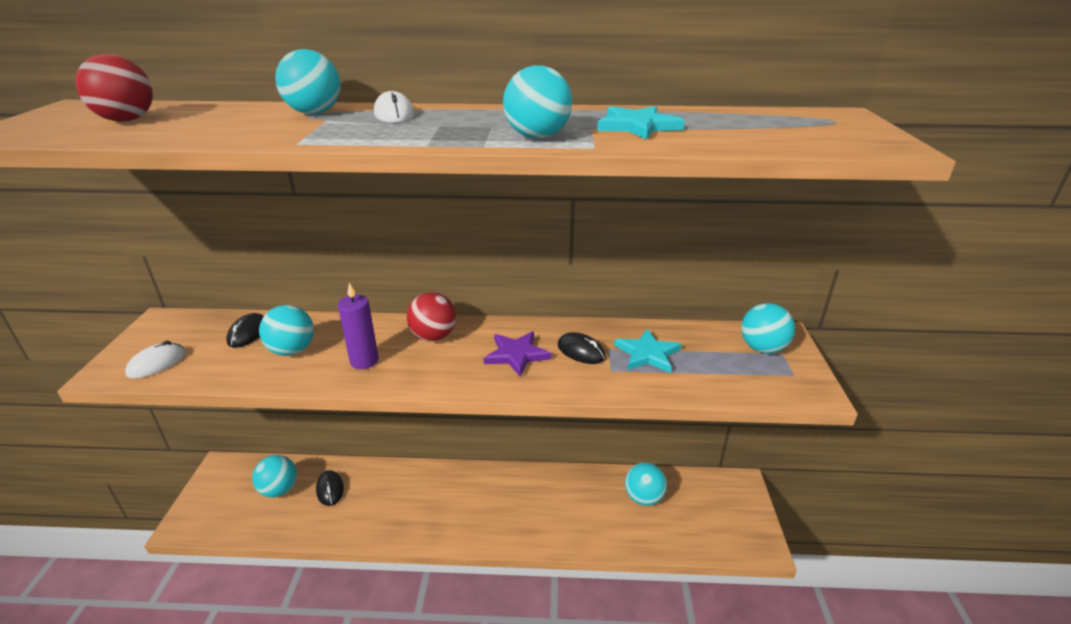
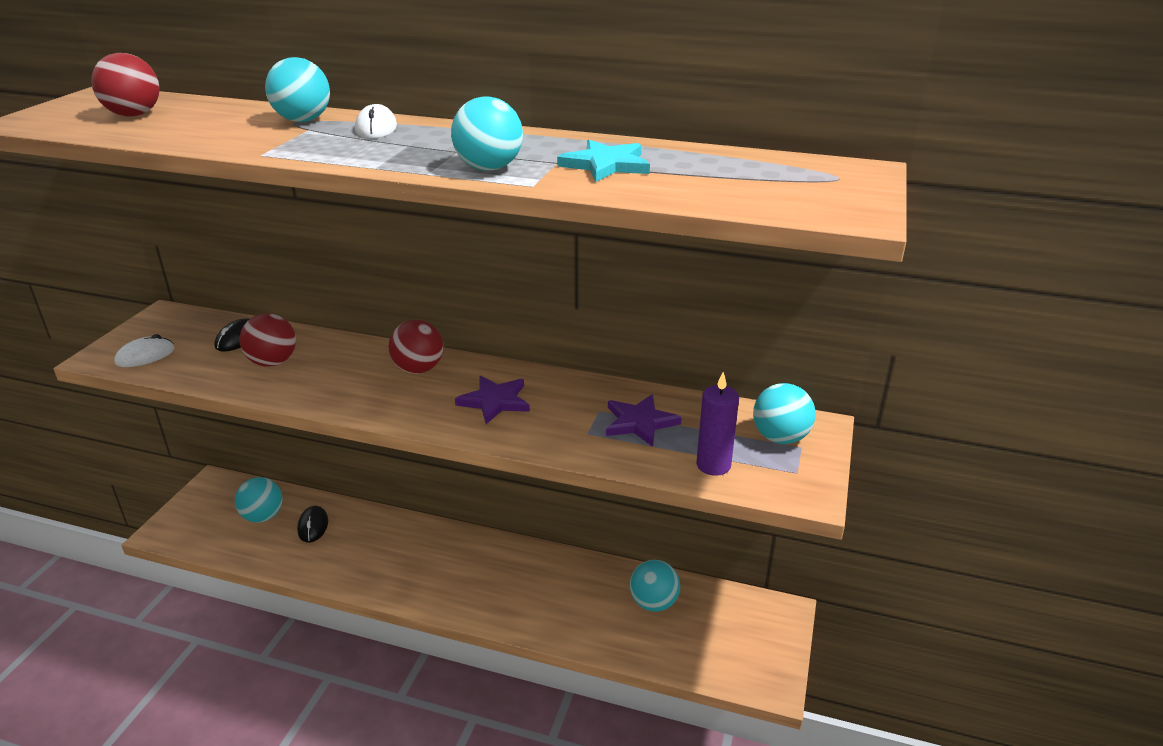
camera: 15 degrees right, 0 degrees up
turquoise ball [259,305,314,356] -> red ball [239,313,296,367]
purple candle [338,283,379,369] -> purple candle moved to [697,372,739,476]
black mouse [558,332,605,364] -> none
turquoise star [614,329,682,373] -> purple star [606,394,682,447]

